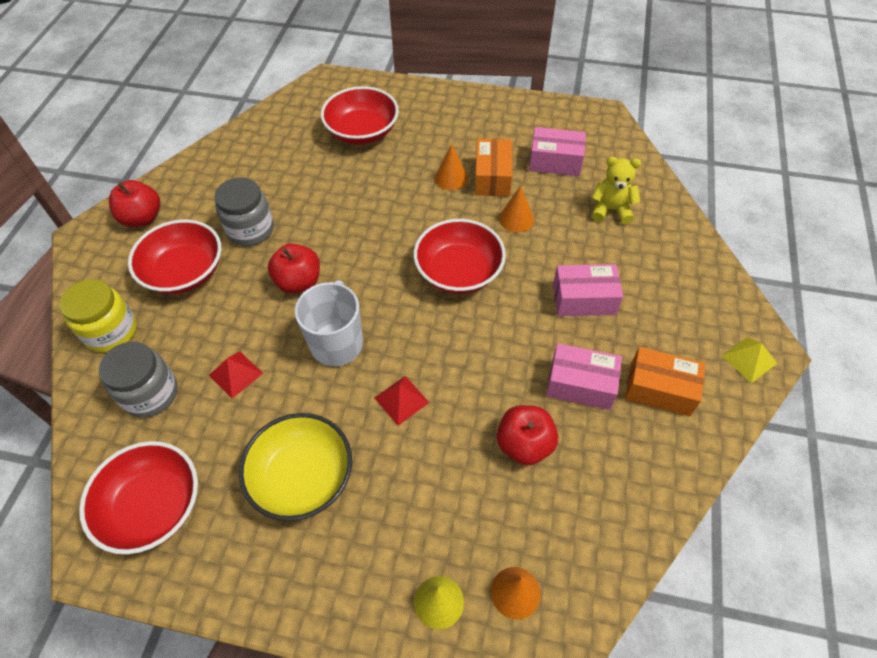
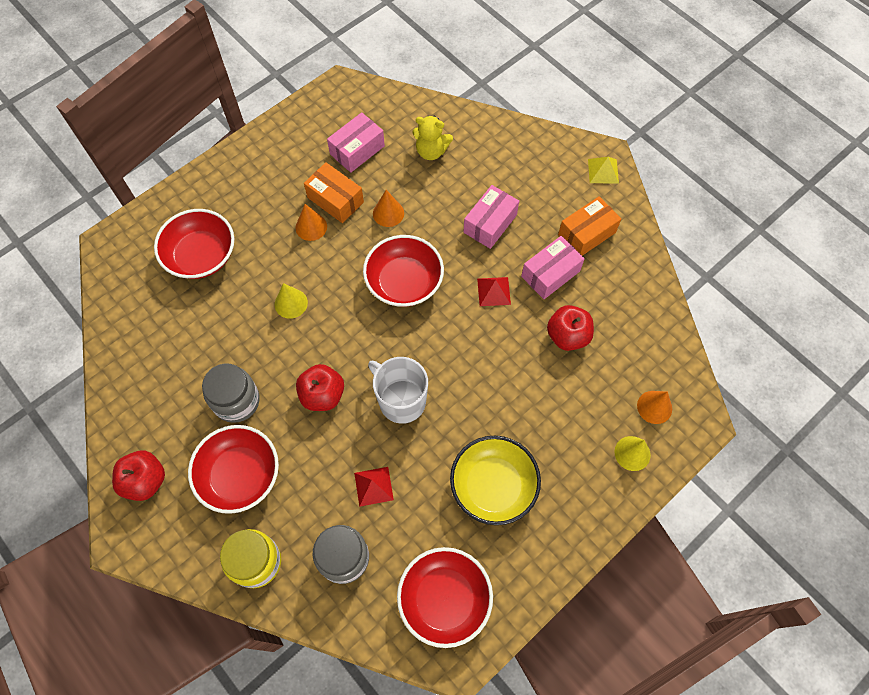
camera: 55 degrees left, 10 degrees up
red pyramid [374,376,430,426] -> red pyramid moved to [477,277,511,306]
yellow teddy bear [591,157,641,224] -> yellow teddy bear turned 120 degrees counterclockwise [413,116,453,160]
none -> yellow cone [275,283,308,319]

